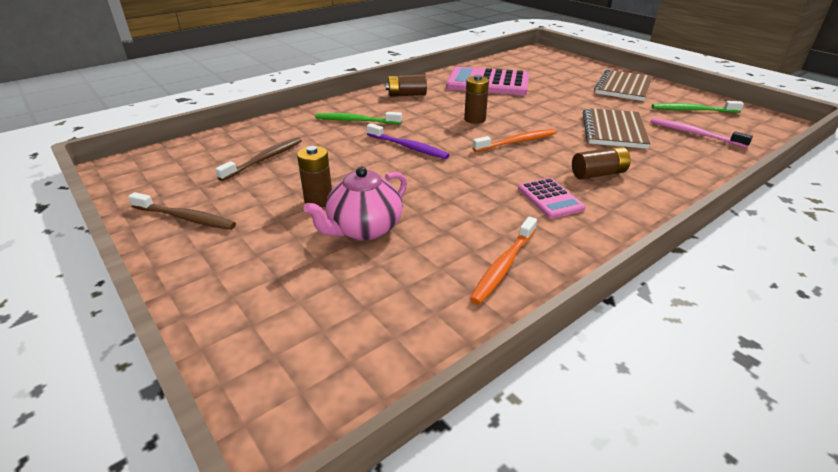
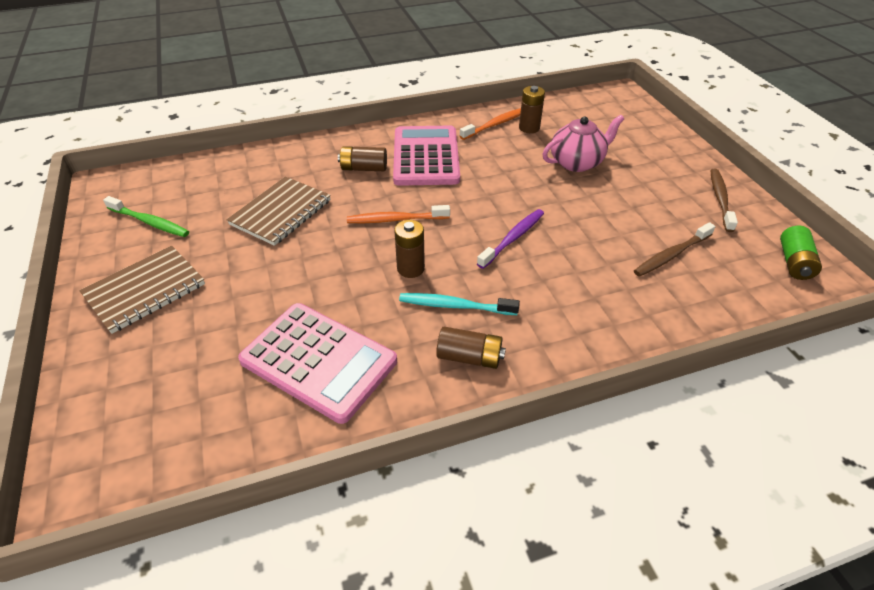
camera: 160 degrees left, 10 degrees up
brown toothbrush [128,192,236,230] -> brown toothbrush turned 60 degrees clockwise [710,168,738,232]
brown battery [297,146,332,208] -> brown battery moved to [519,86,545,133]
green toothbrush [315,112,402,124] -> none
purple toothbrush [367,123,450,159] -> purple toothbrush turned 75 degrees clockwise [477,209,544,269]
pink calculator [518,178,586,219] -> pink calculator [393,126,460,186], size x1.95
pink toothbrush [650,118,753,148] -> none
none -> turquoise toothbrush [399,293,520,315]
none -> green battery [780,225,822,280]

